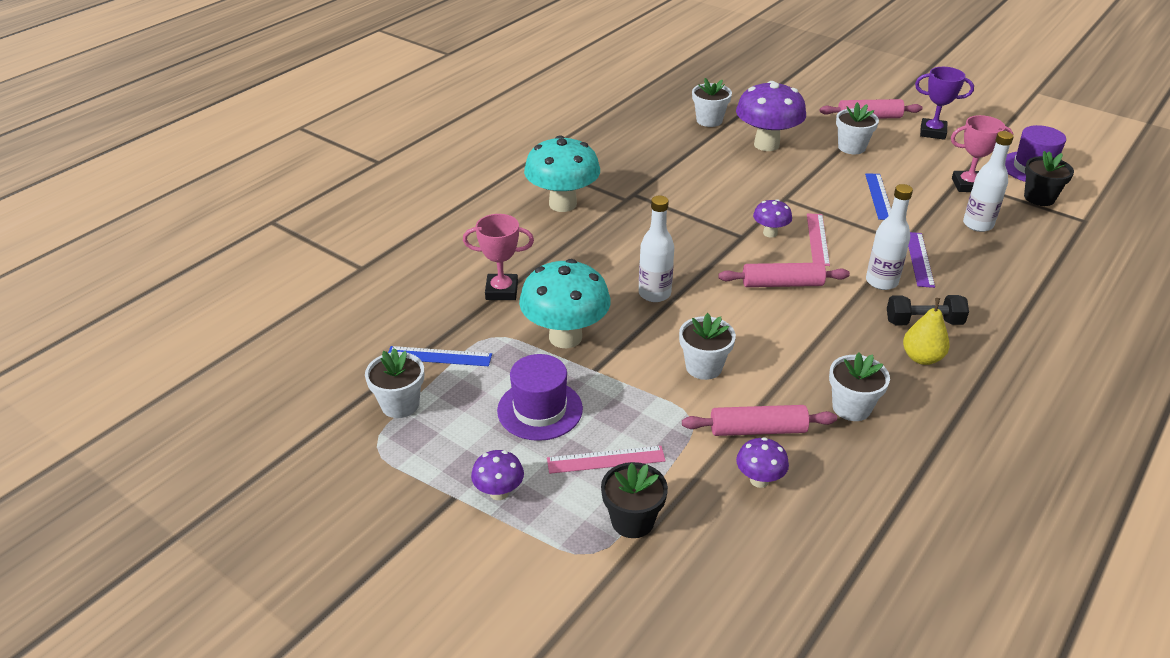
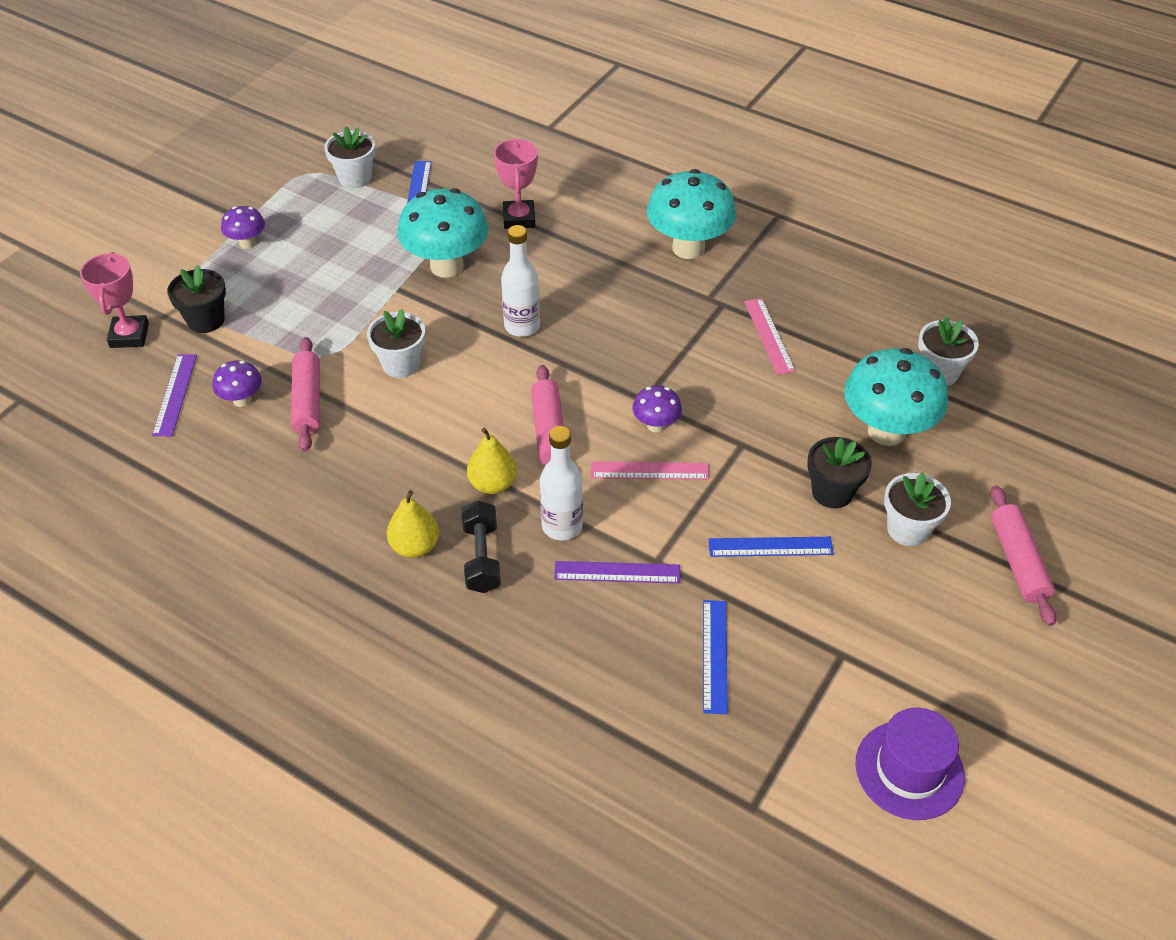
camera: 85 degrees right, 10 degrees up
purple hat [497,354,583,441] -> none
pink ruler [547,446,666,474] -> pink ruler moved to [744,298,795,375]
purple mushroom [736,81,806,151] -> turquoise mushroom [844,348,948,446]
white flower pot [829,352,890,421] -> none
purple trophy [915,67,974,140] -> none
pink trophy [951,115,1013,192] -> pink trophy moved to [80,252,149,348]
white bottle [963,131,1014,232] -> blue ruler [703,600,728,714]
black flower pot [1024,151,1074,206] -> black flower pot moved to [807,437,872,508]
none -> purple ruler [152,354,197,436]
none -> yellow pear [467,428,517,494]

